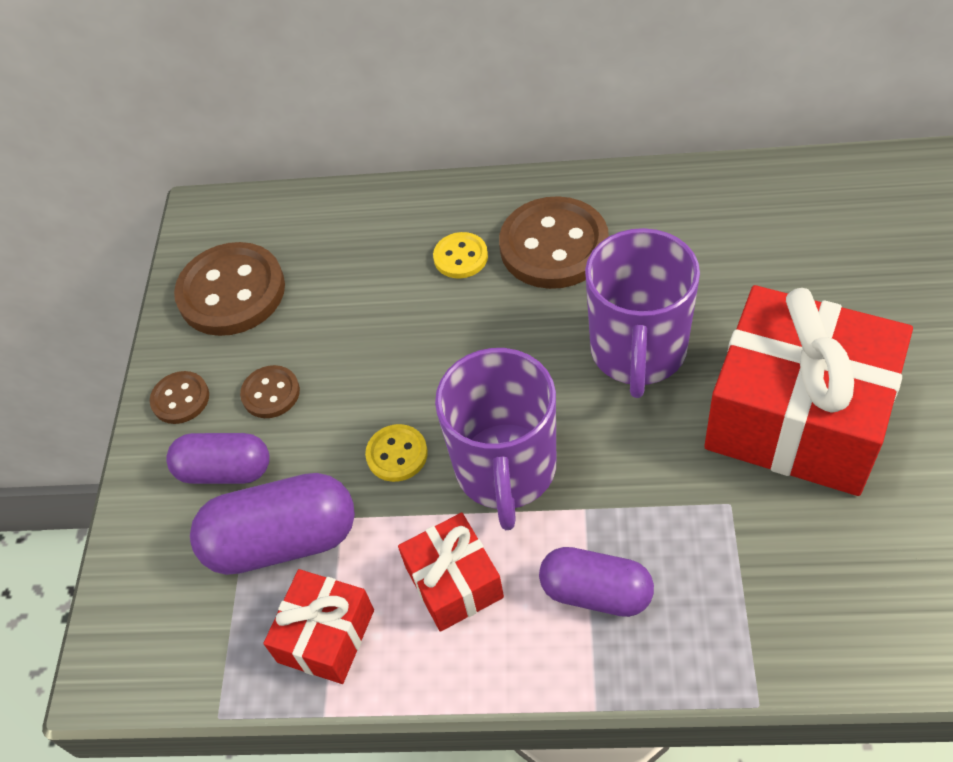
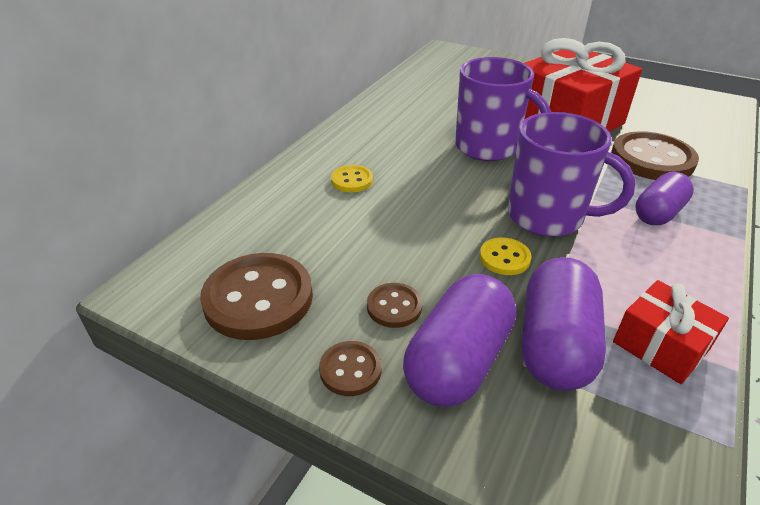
camera: 70 degrees left, 15 degrees down
purple capsule [166,433,270,484] -> purple capsule [403,274,516,407], size x1.50
red gift [398,513,504,632] -> none
brown button [499,196,609,289] -> brown button moved to [611,131,699,180]

